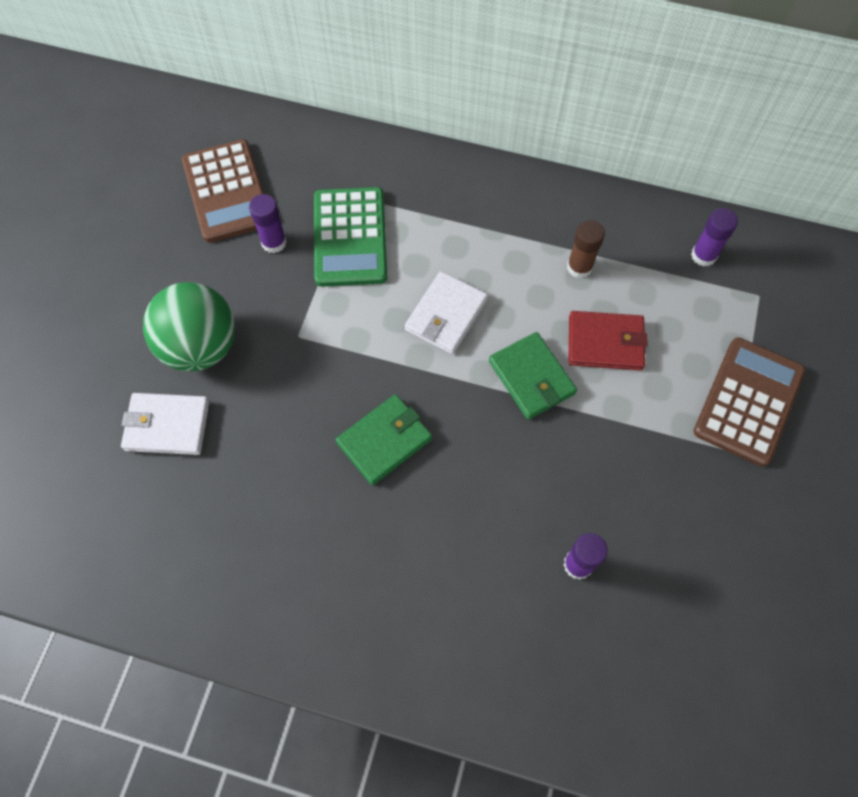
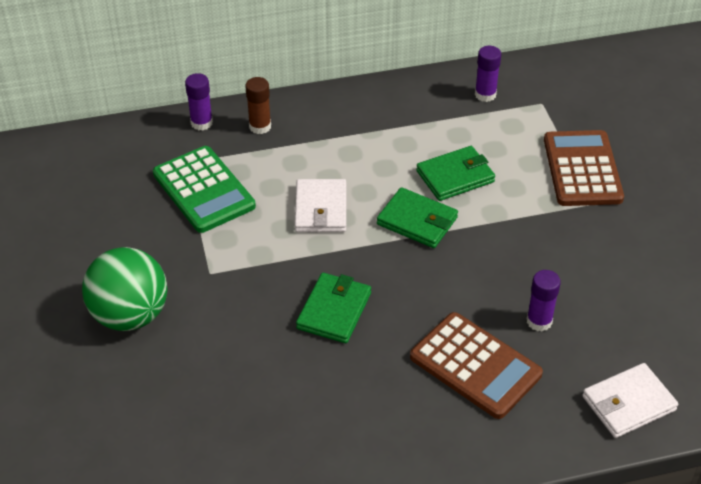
camera: 30 degrees left, 20 degrees down
white wallet [121,393,209,455] -> white wallet moved to [582,363,678,438]
brown calculator [182,139,264,243] -> brown calculator moved to [410,312,543,419]
purple glue stick [249,194,287,253] -> purple glue stick moved to [185,73,213,131]
brown glue stick [567,220,605,279] -> brown glue stick moved to [245,77,271,134]
red wallet [568,311,648,370] -> green wallet [416,146,495,201]

